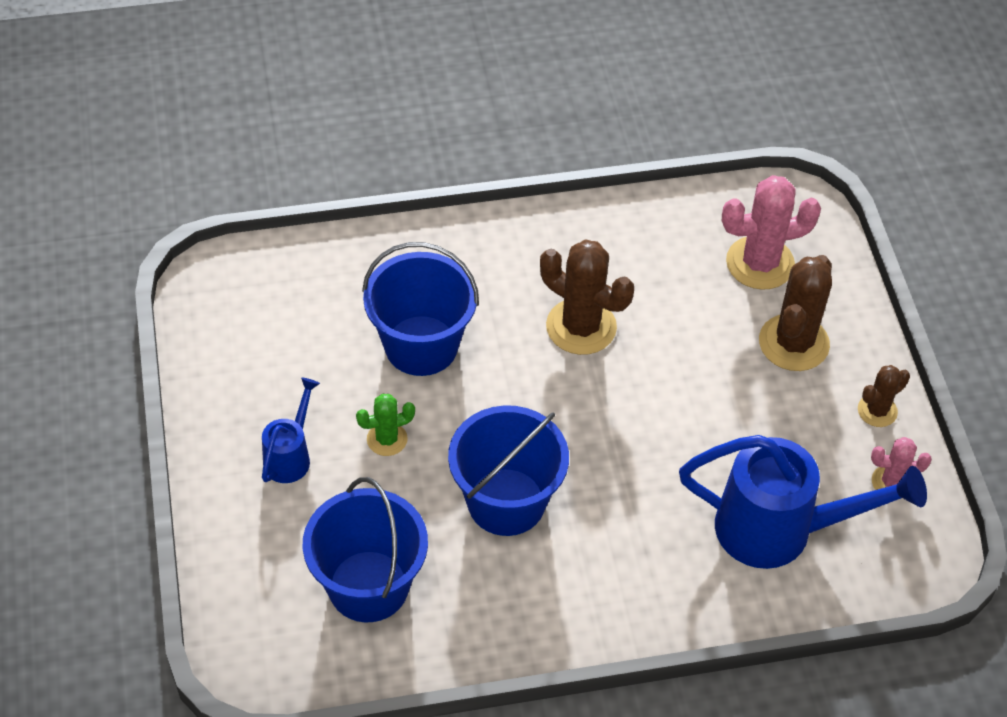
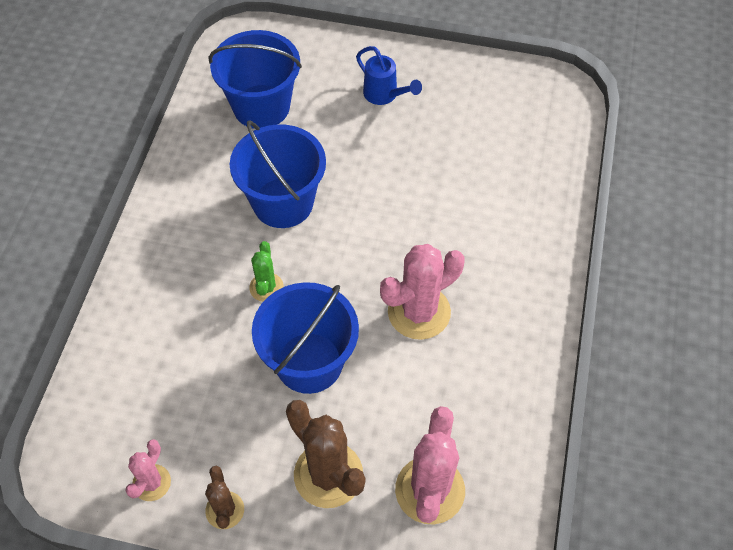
camera: 115 degrees right, 5 degrees up
green cactus [356,394,415,456] -> green cactus moved to [249,241,284,302]
blue bucket [362,242,479,376] -> blue bucket moved to [252,282,359,394]
brown cactus [540,239,634,355] -> pink cactus [380,244,465,340]
blue watering can [679,435,927,569] -> none

